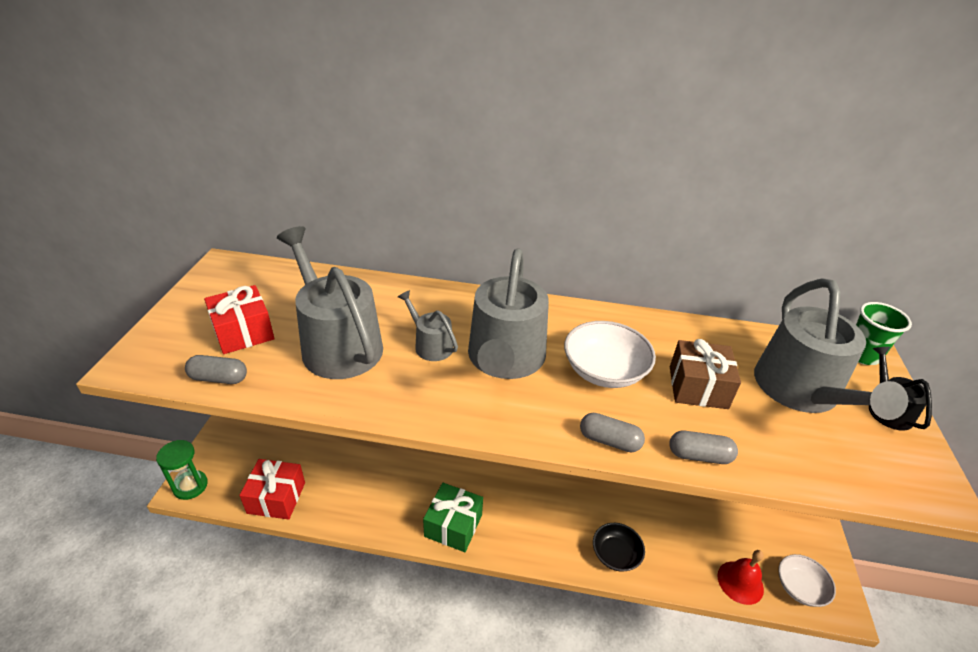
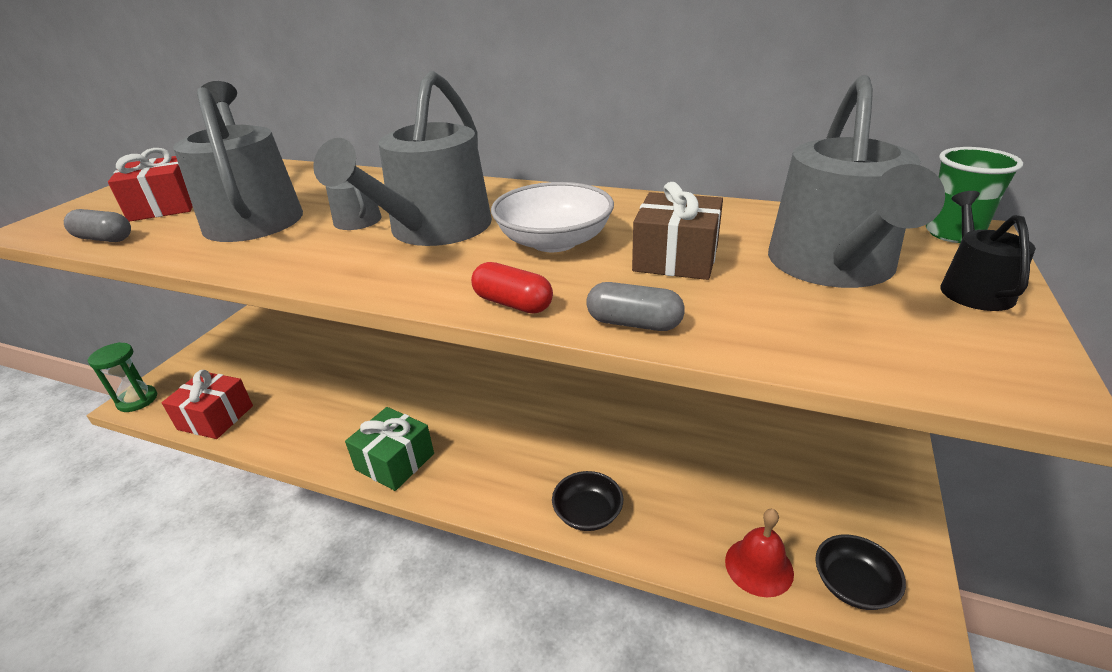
camera: 15 degrees right, 5 degrees down
grey capsule [580,413,645,452] -> red capsule [471,262,553,313]
white bowl [778,554,836,607] -> black bowl [815,535,906,610]

